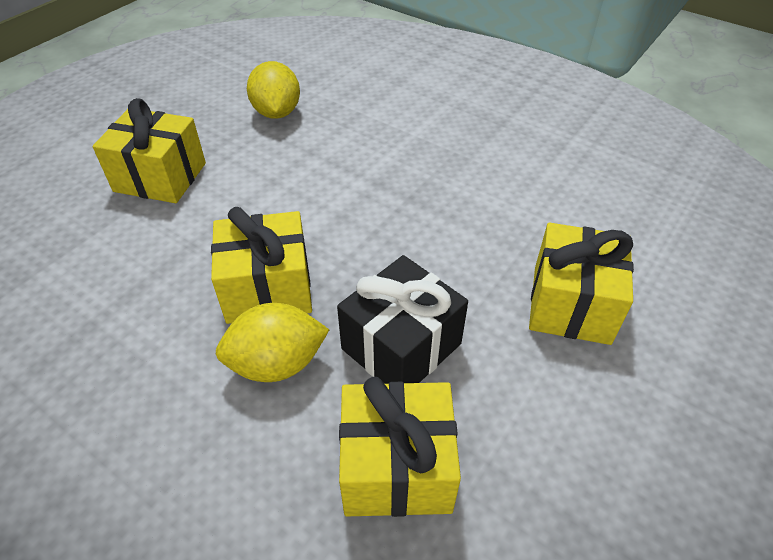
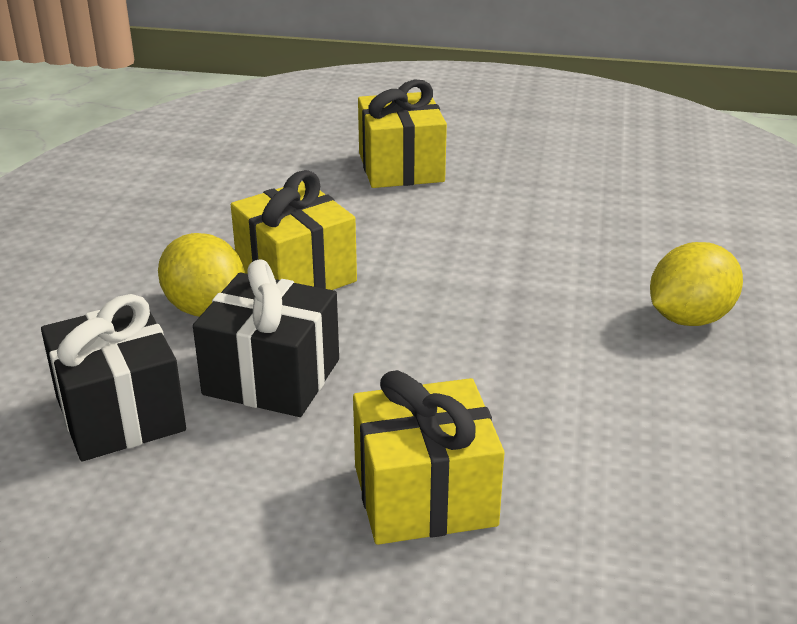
camera: 65 degrees right, 15 degrees down
yellow lemon [247,61,300,119] -> yellow lemon moved to [650,242,743,326]
yellow gift [339,377,461,517] -> black gift [41,294,186,461]

